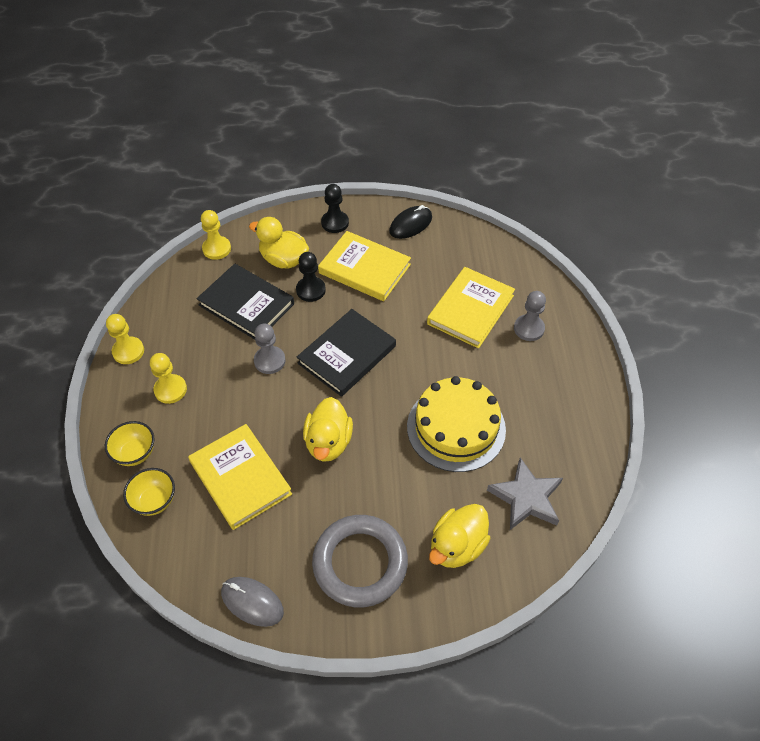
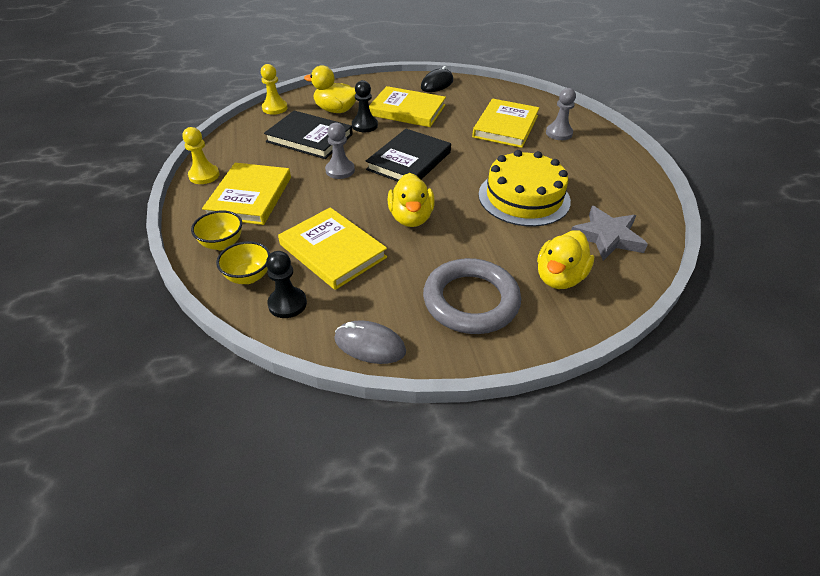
camera: 10 degrees left, 10 degrees down
yellow pawn [150,353,187,404] -> yellow book [202,163,291,225]
black pawn [321,184,349,233] -> black pawn moved to [266,251,307,318]

